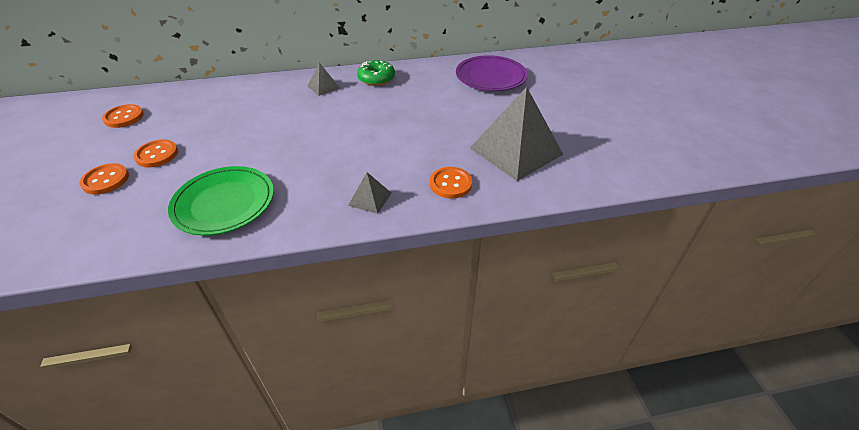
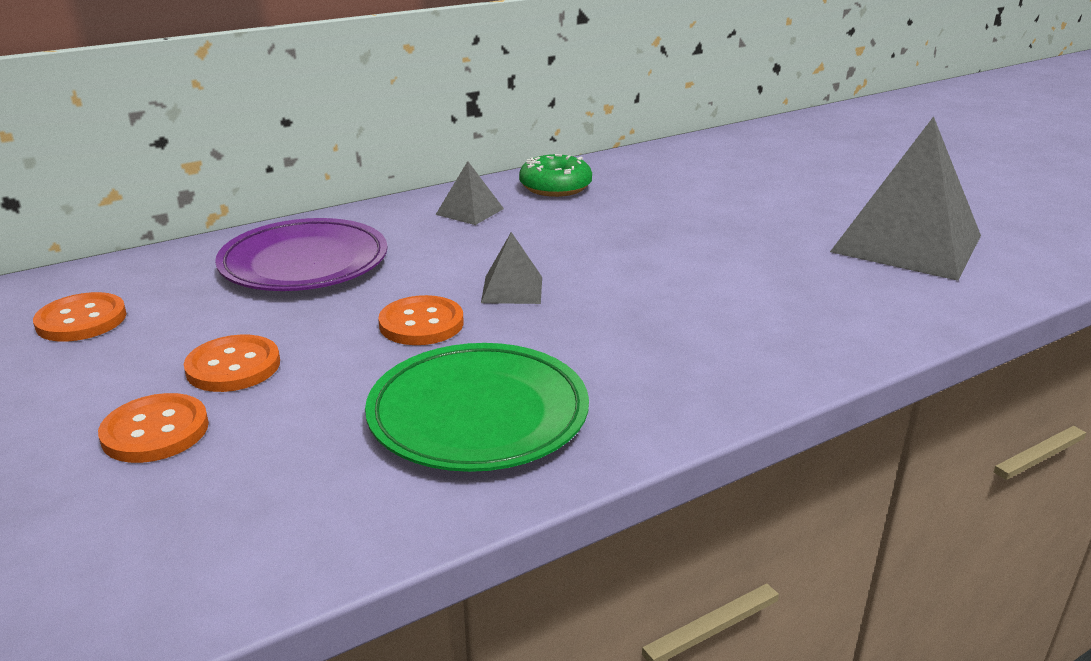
camera: 20 degrees left, 15 degrees down
grey pyramid [348,172,392,214] -> grey pyramid moved to [481,232,542,304]
orange button [430,167,472,199] -> orange button moved to [378,295,464,345]
purple plate [456,55,528,91] -> purple plate moved to [215,218,387,291]

